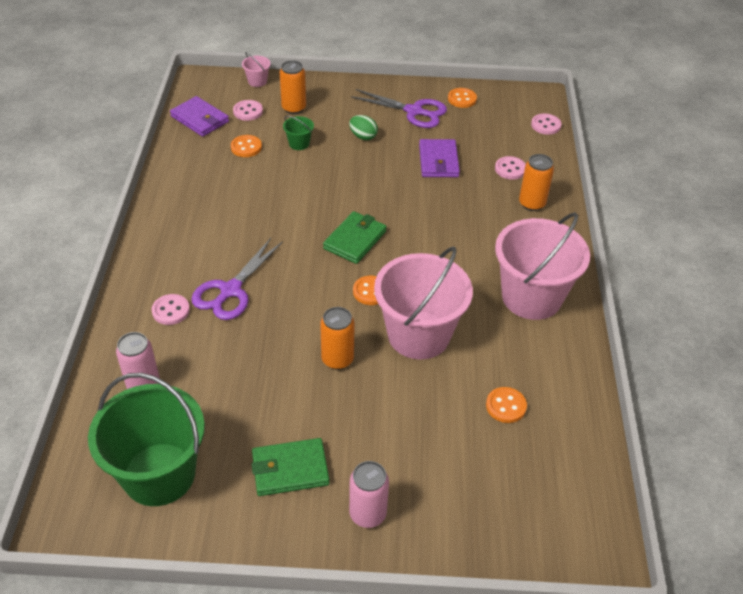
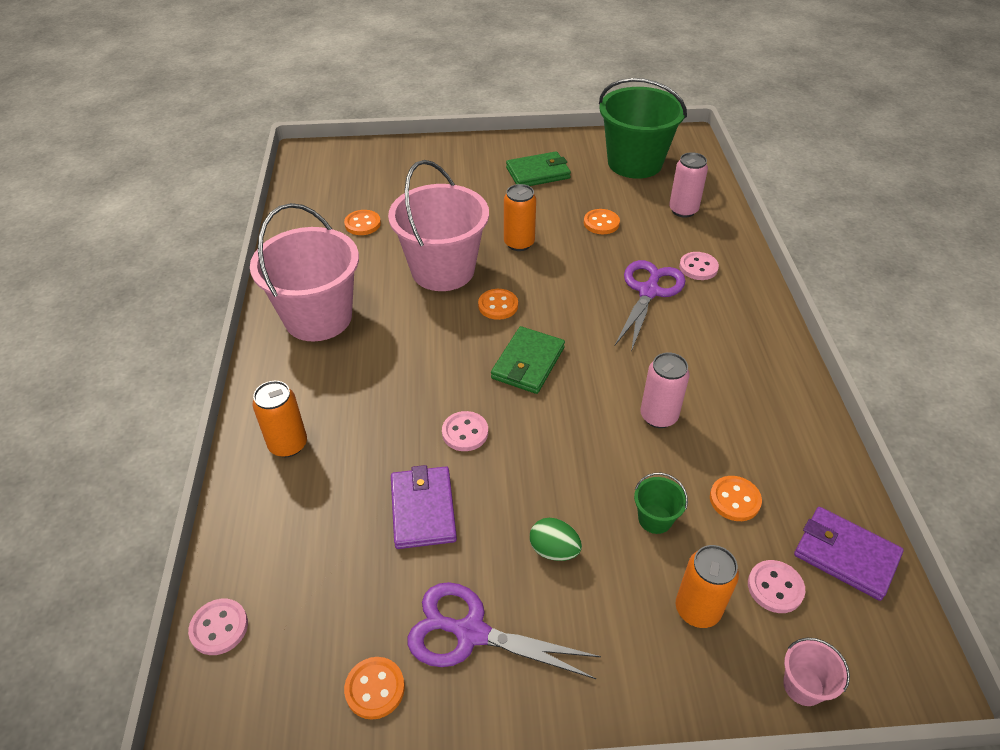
camera: 175 degrees right, 0 degrees up
pink can [349,461,389,528] -> pink can moved to [640,352,690,428]
pink button [495,156,526,180] -> pink button moved to [442,411,488,451]
none -> orange button [584,209,620,234]

